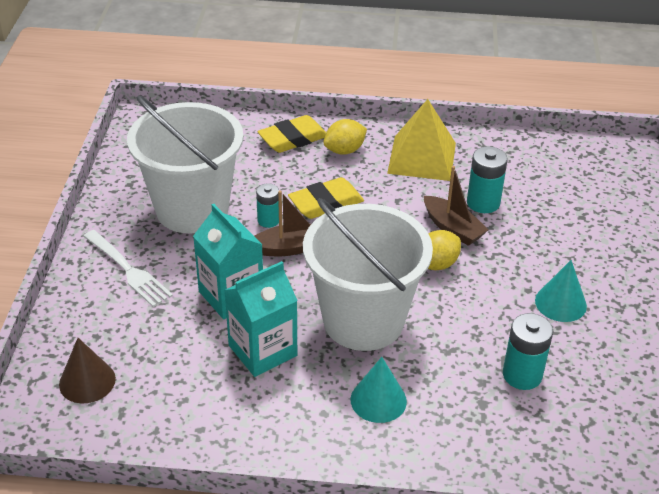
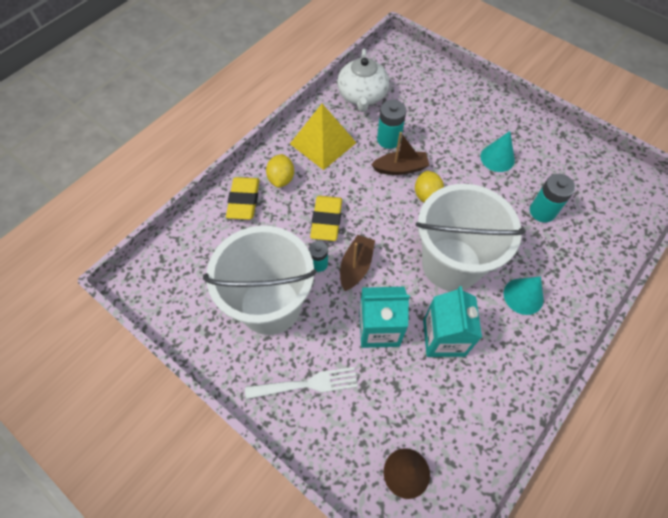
camera: 55 degrees left, 20 degrees up
none -> white teapot [337,49,389,112]

